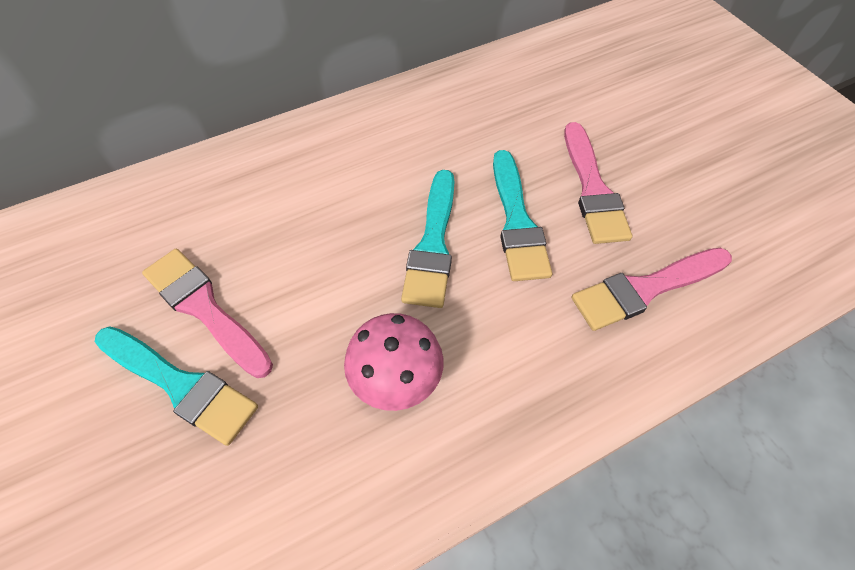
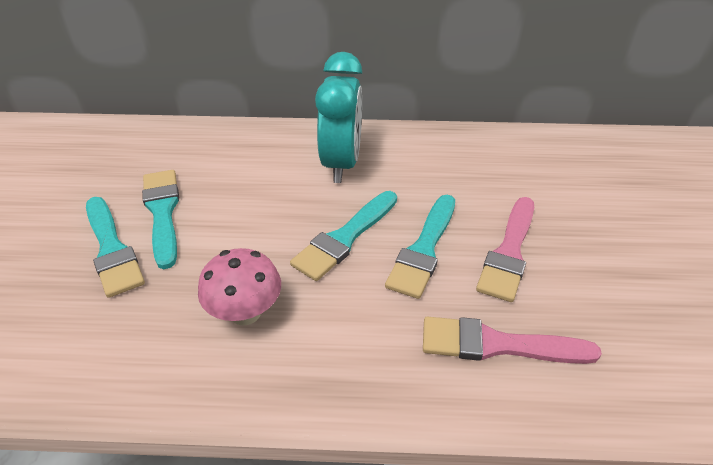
camera: 30 degrees right, 15 degrees down
pink brush [142,248,273,378] -> turquoise brush [142,170,179,269]
none -> turquoise clock [315,52,362,183]

